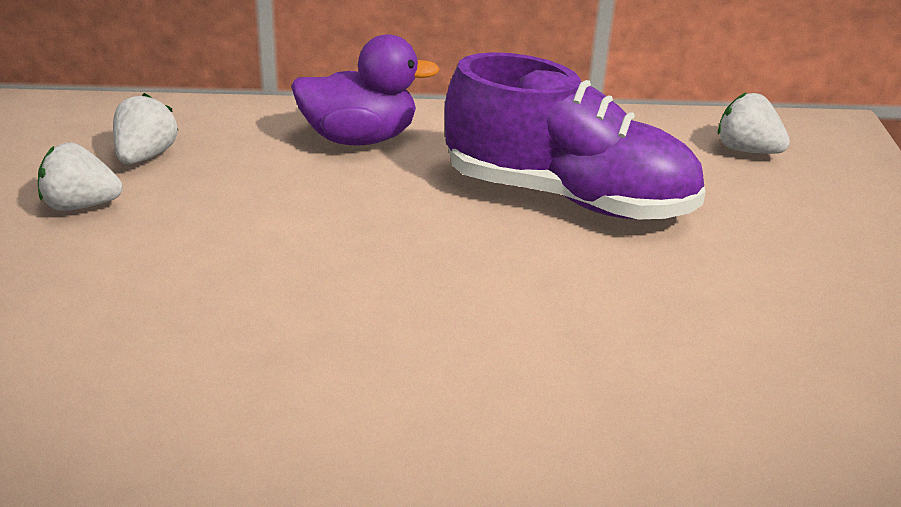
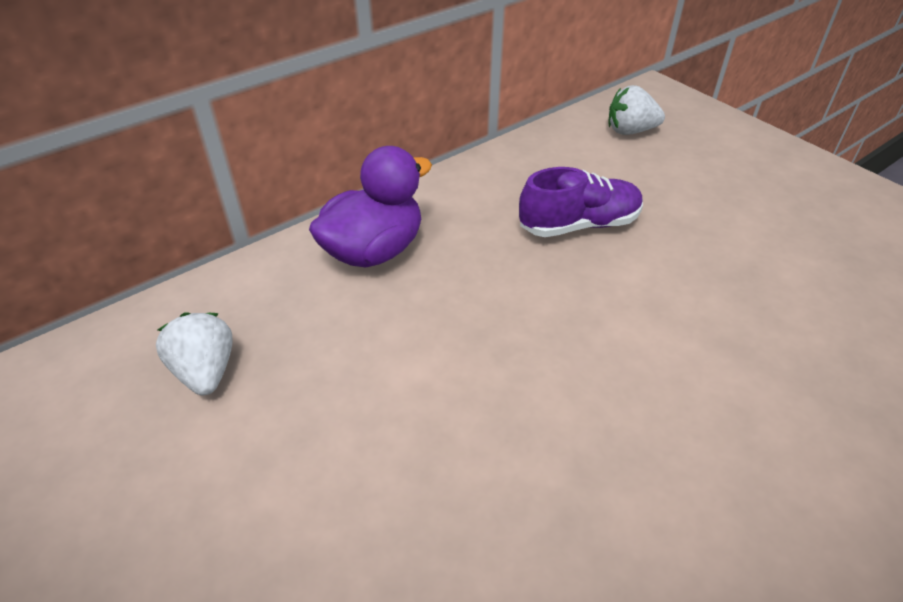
camera: 35 degrees left, 10 degrees up
white strawberry [38,142,122,211] -> none
purple shoe [444,52,706,220] -> purple shoe [519,167,643,237], size x0.57

